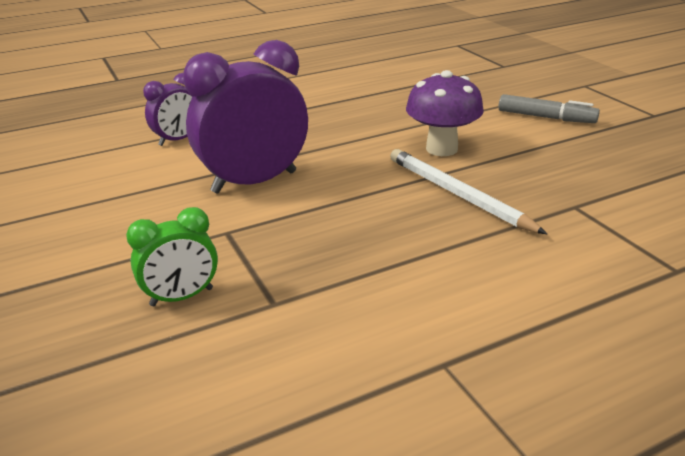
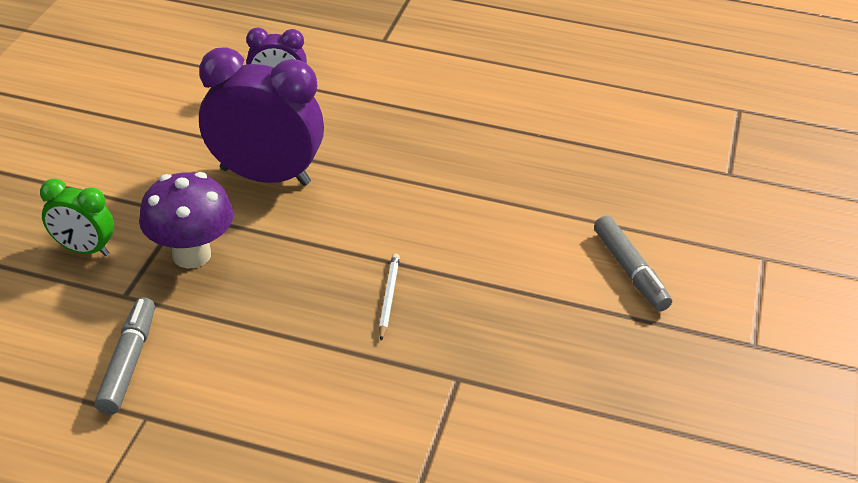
camera: 40 degrees right, 10 degrees up
white pencil [390,149,547,234] -> white pencil [379,254,400,341], size x0.53
purple mushroom [406,70,484,156] -> purple mushroom moved to [139,172,233,268]
none -> grey marker [95,297,155,414]

